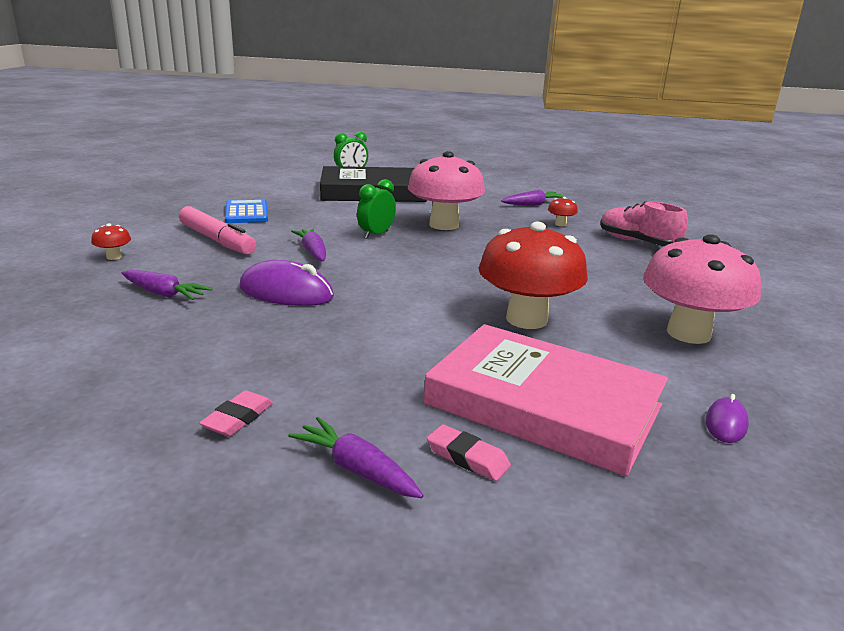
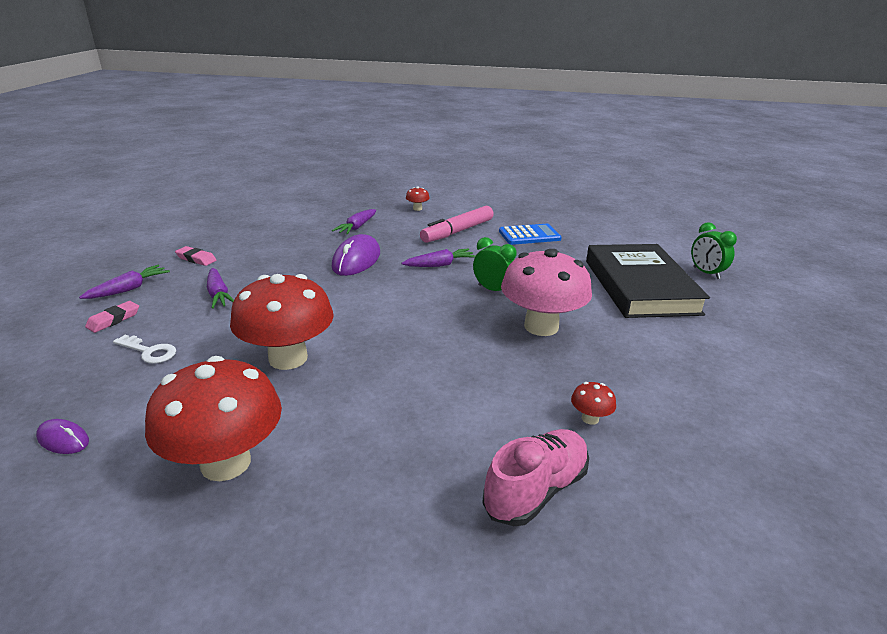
camera: 90 degrees right, 5 degrees up
pink book [424,324,668,476] -> white key [113,335,176,364]
purple carrot [501,190,566,206] -> purple carrot moved to [207,268,234,309]
pink mushroom [643,234,761,344] -> red mushroom [145,356,282,481]

